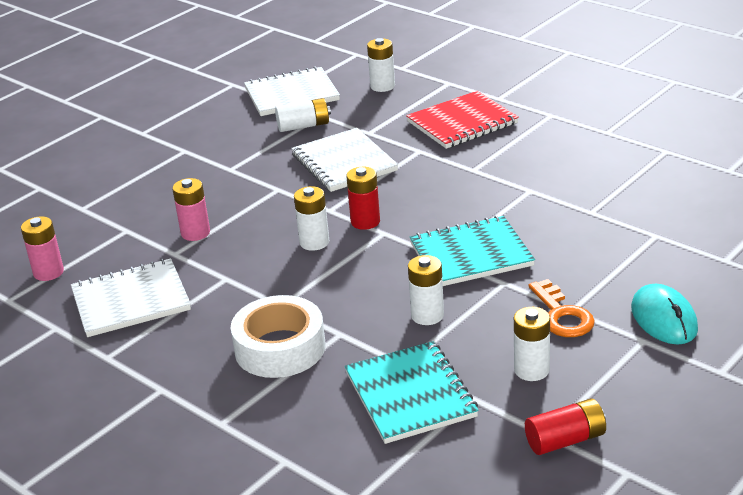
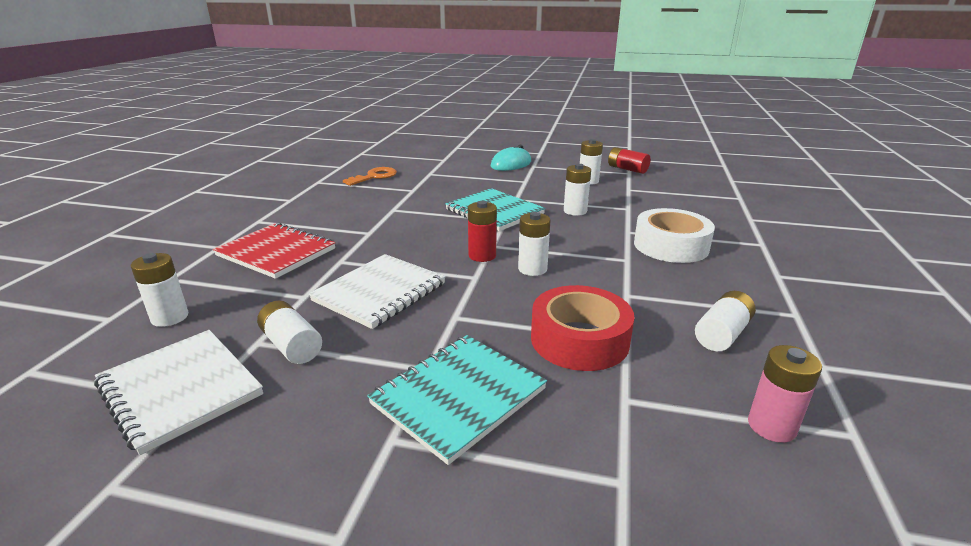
camera: 120 degrees left, 5 degrees down
white notebook [71,258,191,337] -> white battery [695,291,756,351]
pink battery [172,178,210,241] -> red tape [531,285,634,371]
turquoise notebook [345,341,479,444] -> turquoise notebook moved to [367,335,547,465]
orange key [529,279,595,337] -> orange key moved to [343,167,397,186]

